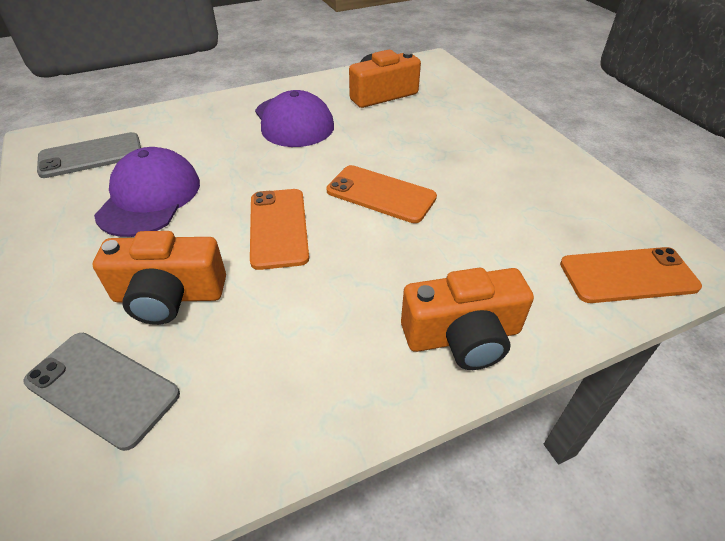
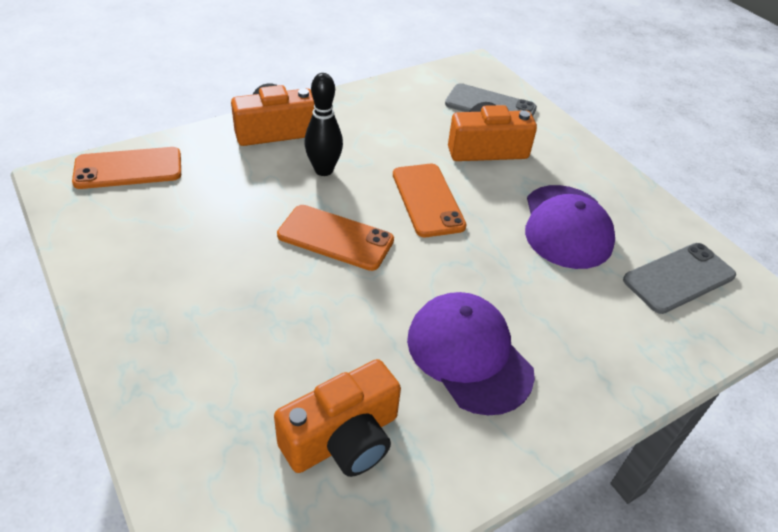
camera: 170 degrees right, 0 degrees up
none -> black bowling pin [304,73,343,176]

